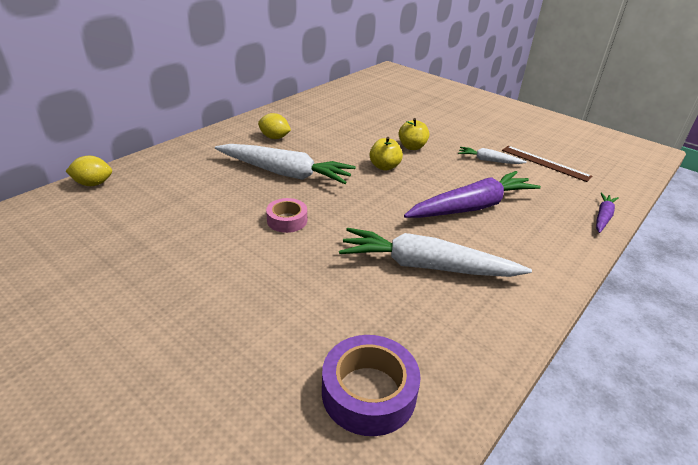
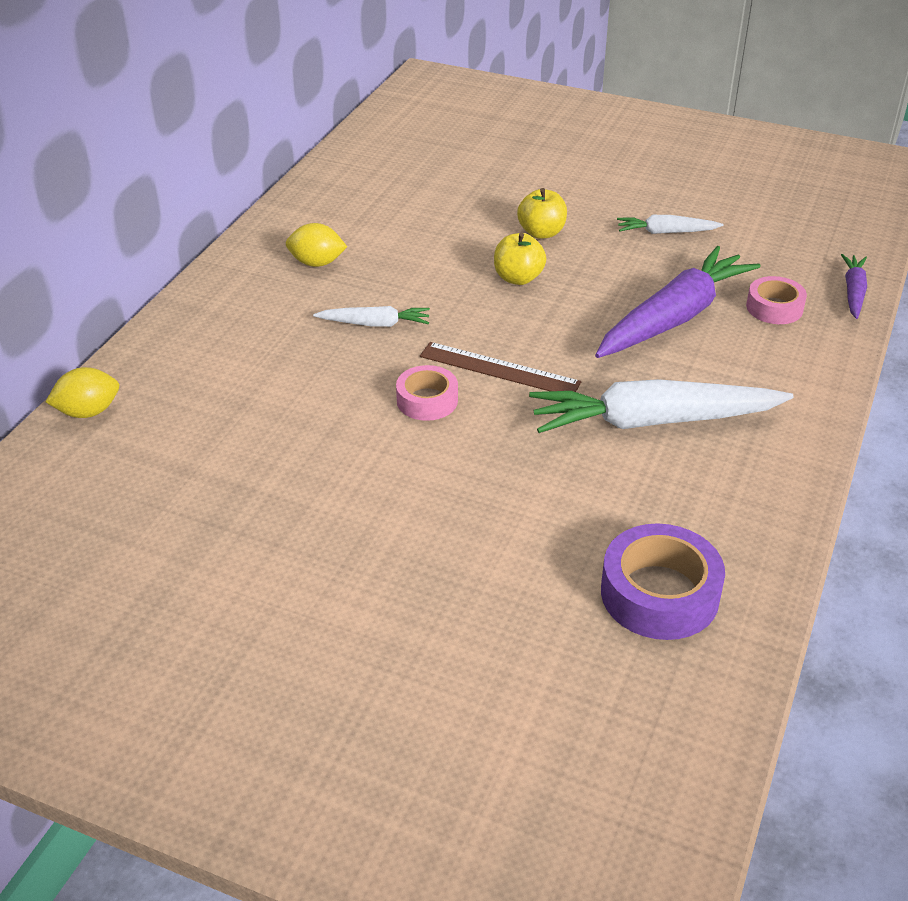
camera: 15 degrees left, 5 degrees up
white carrot [215,144,356,184] -> white carrot [313,306,430,327], size x0.49
brown ruler [502,146,592,182] -> brown ruler moved to [420,342,581,392]
none -> pink tape [746,276,807,324]

